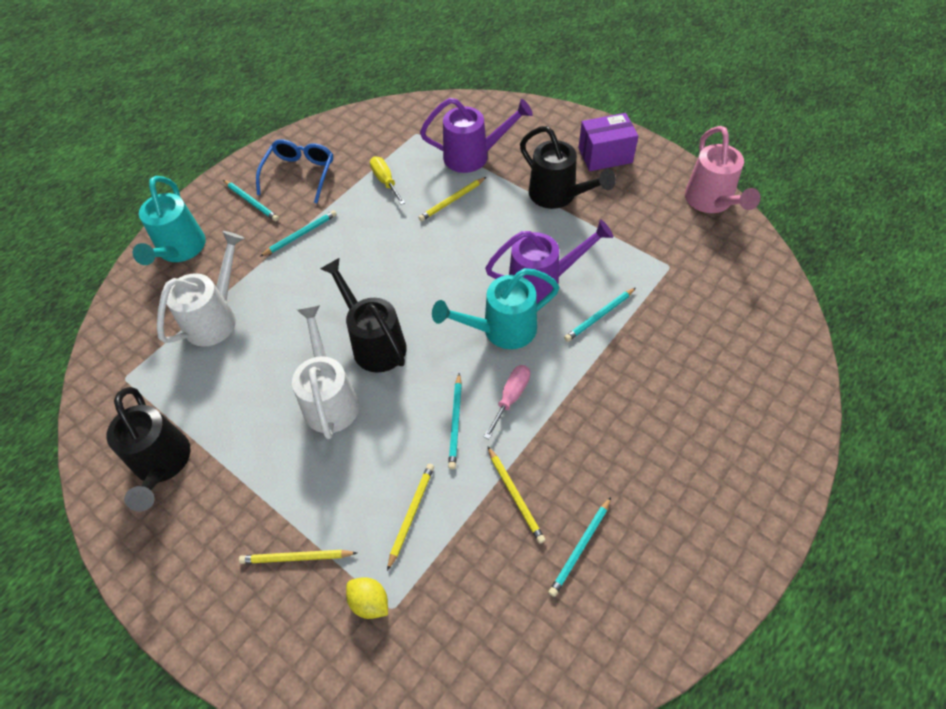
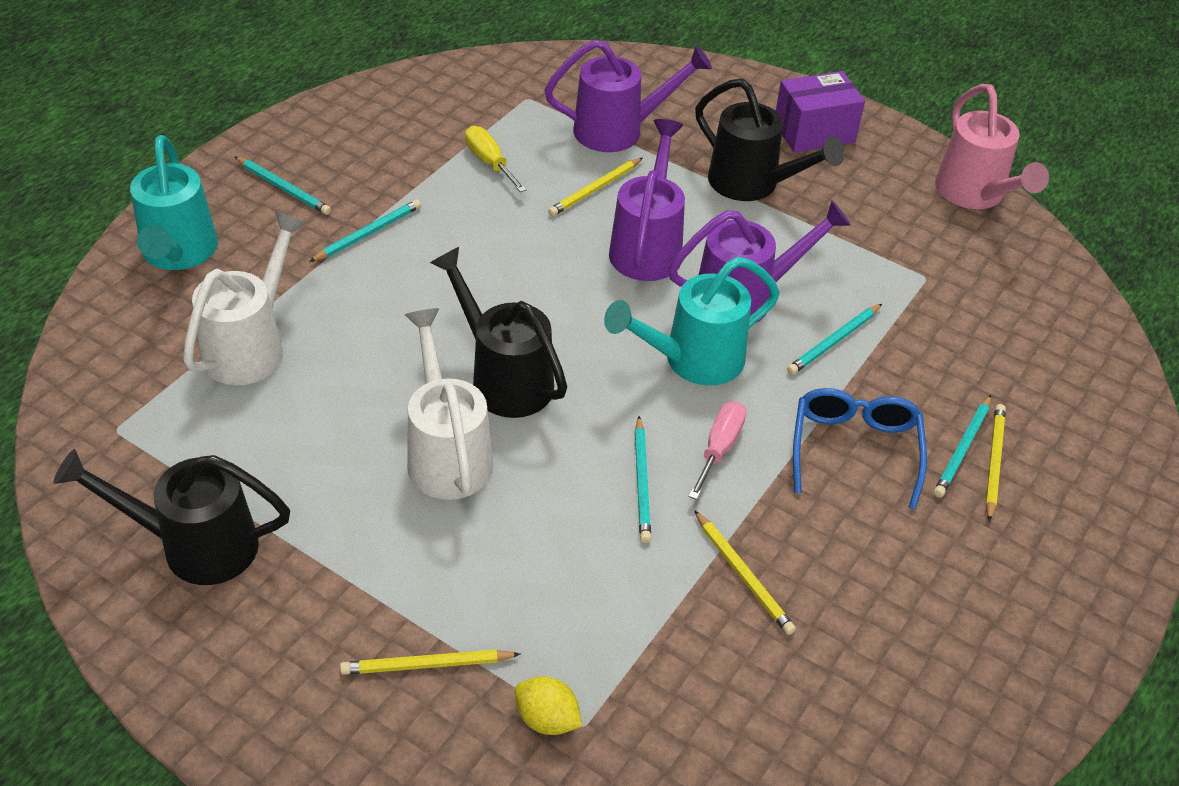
camera: 10 degrees left, 10 degrees down
black watering can [107,387,190,512] -> black watering can turned 120 degrees clockwise [53,449,290,585]
blue glasses [256,139,333,203] -> blue glasses moved to [793,388,927,510]
yellow pencil [387,464,434,571] -> yellow pencil moved to [985,404,1006,522]
turquoise pencil [549,497,611,597] -> turquoise pencil moved to [934,395,991,497]
none -> purple watering can [609,119,685,281]

